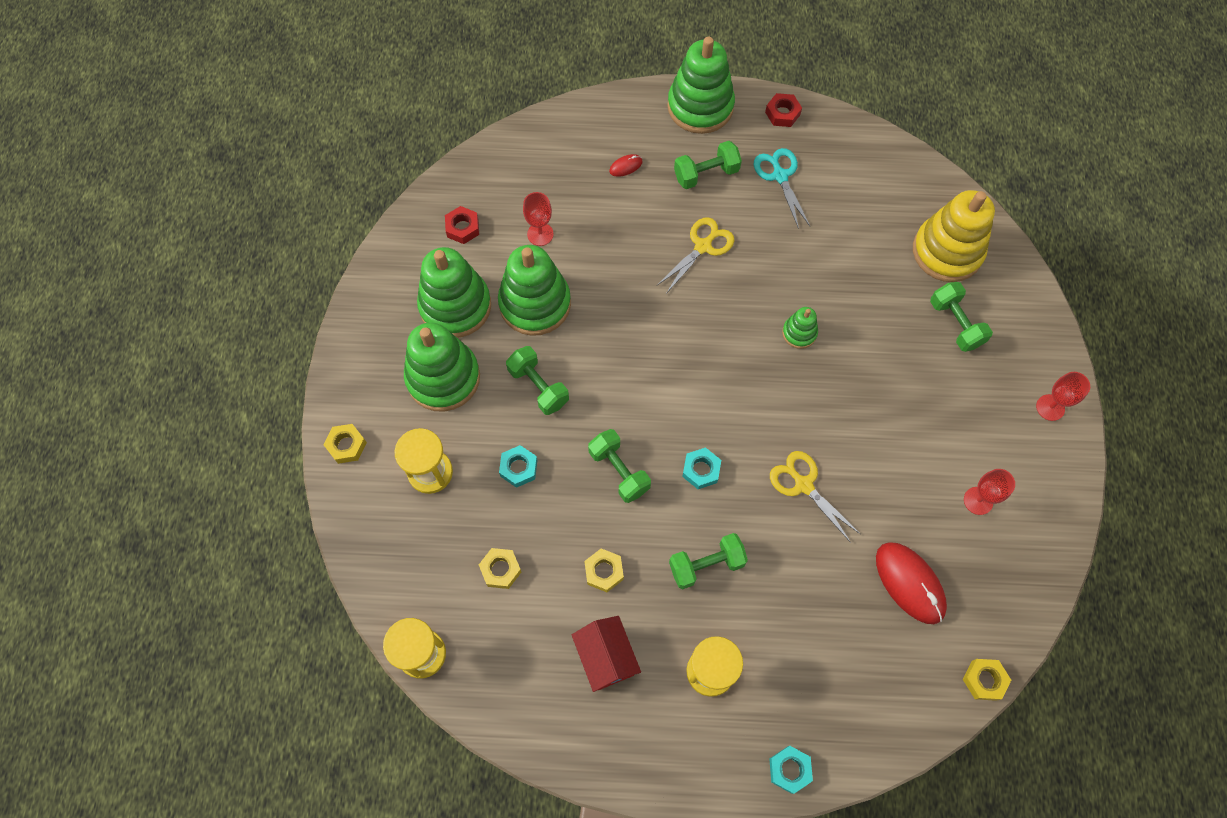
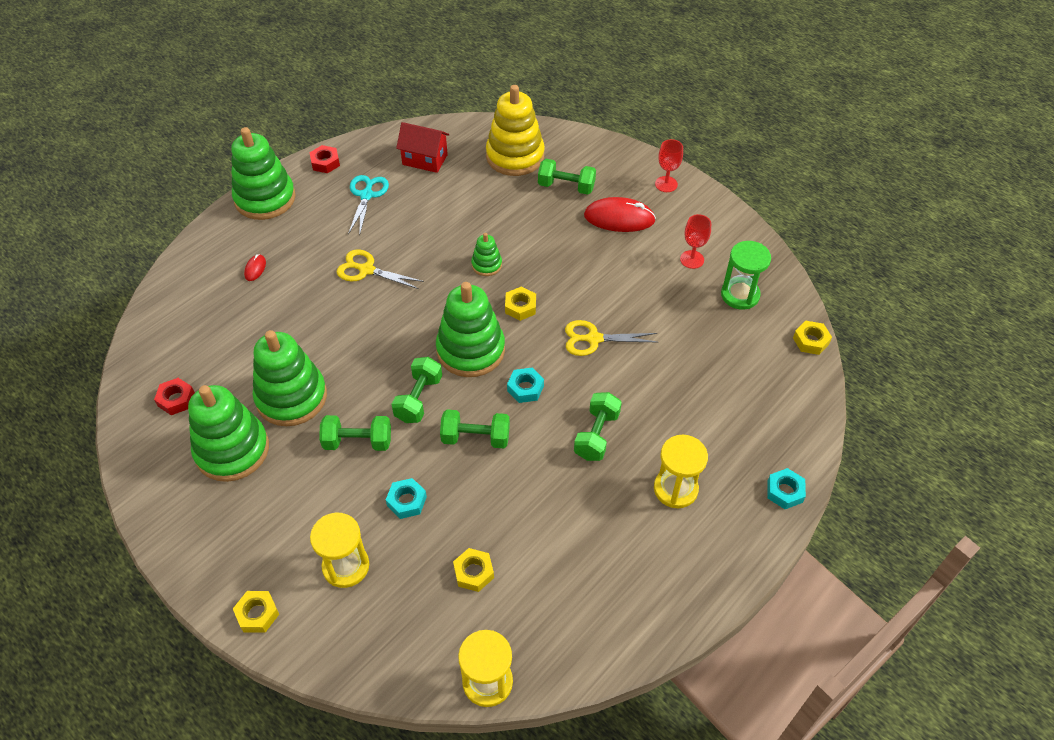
camera: 50 degrees left, 15 degrees down
green stacking toy [404,322,480,412] -> green stacking toy moved to [436,282,505,377]
red goblet [523,192,554,246] -> none
red house [572,616,641,692] -> red house moved to [396,122,449,173]
yellow nut [584,548,624,592] -> yellow nut moved to [505,287,536,321]
yellow scissors [656,217,734,294] -> yellow scissors turned 60 degrees counterclockwise [336,249,424,289]
green dumbbell [674,141,742,189] -> green dumbbell moved to [391,357,442,423]
turquoise scissors [754,148,810,229] -> turquoise scissors turned 75 degrees clockwise [348,175,389,236]
red mouse [876,542,947,624] -> red mouse moved to [584,197,656,232]
none -> green hourglass [721,241,771,310]

